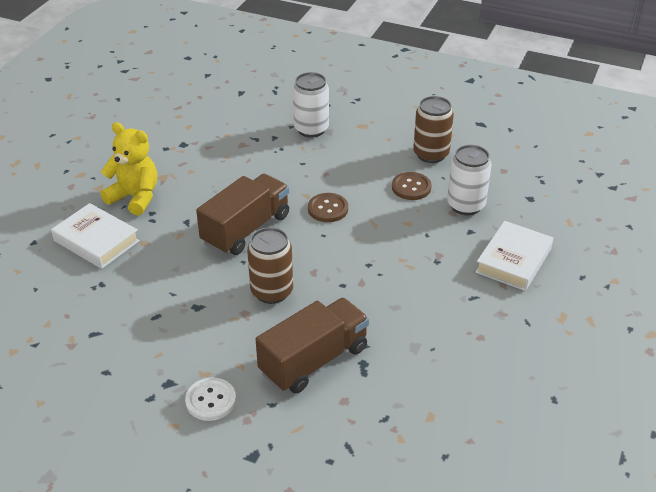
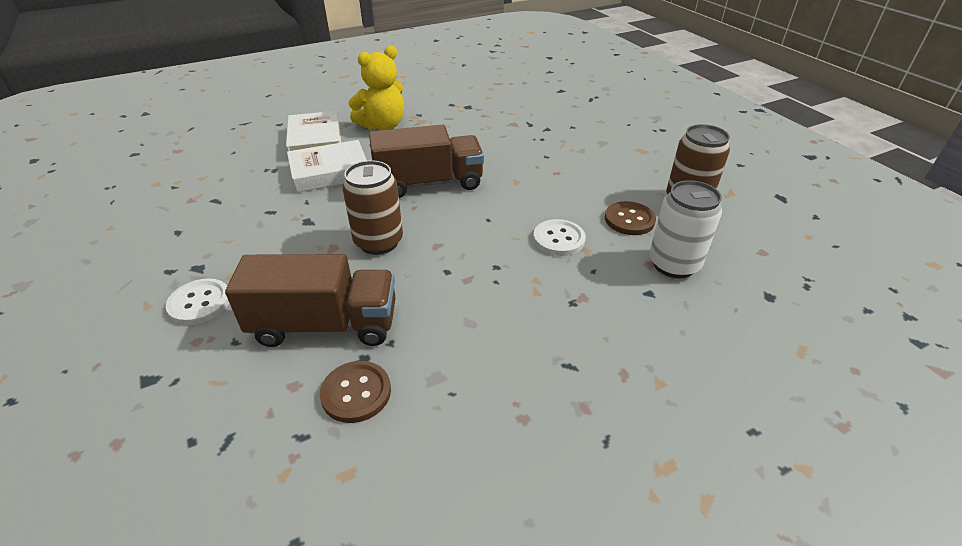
camera: 40 degrees right, 0 degrees up
yellow teddy bear [100,122,157,215] -> yellow teddy bear turned 75 degrees clockwise [348,46,404,130]
white can [293,72,329,138] -> none
brown button [308,193,348,222] -> brown button moved to [320,361,391,423]
white book [475,221,553,291] -> white book moved to [287,140,367,193]
none -> white button [533,219,586,256]

